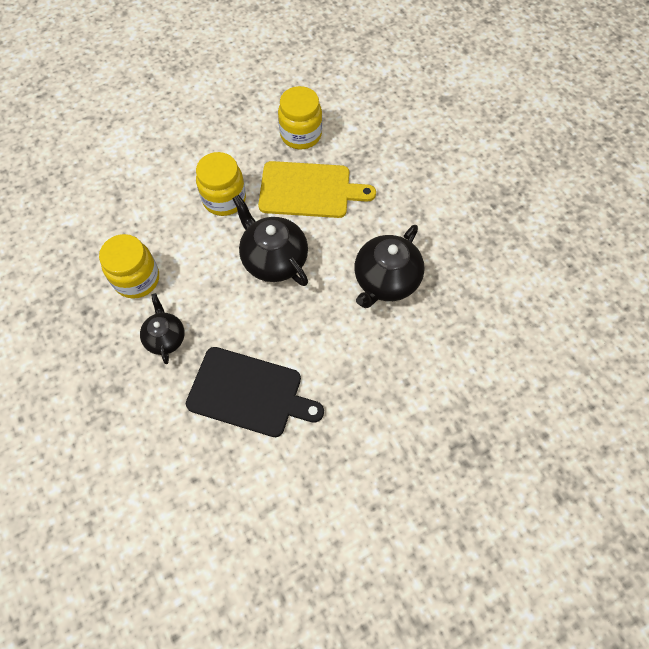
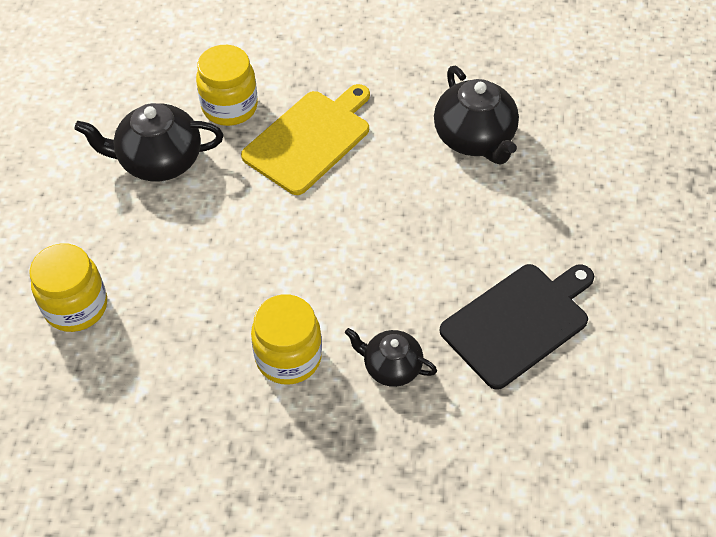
camera: 55 degrees left, 10 degrees down
yellow jar [196,152,246,216] -> yellow jar moved to [29,243,107,332]
black teapot [232,195,308,286] -> black teapot moved to [74,103,223,182]

